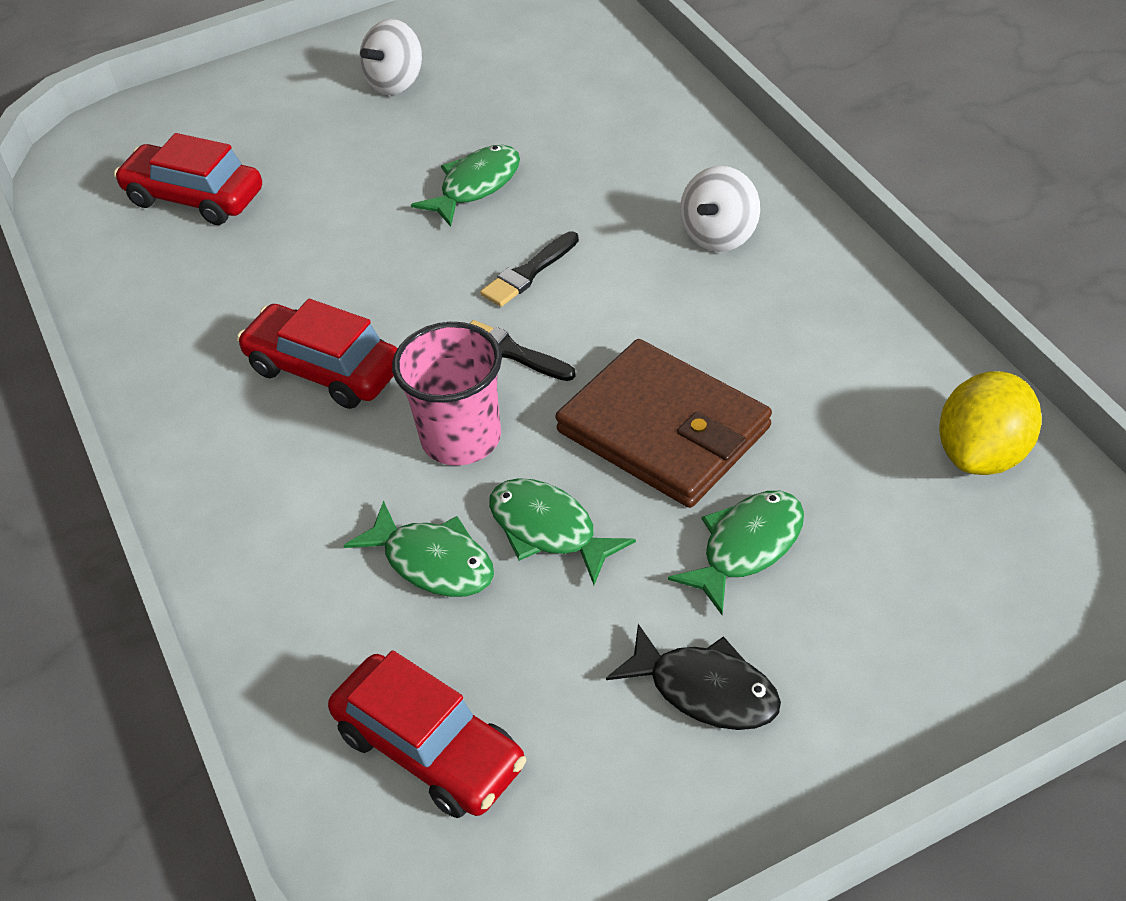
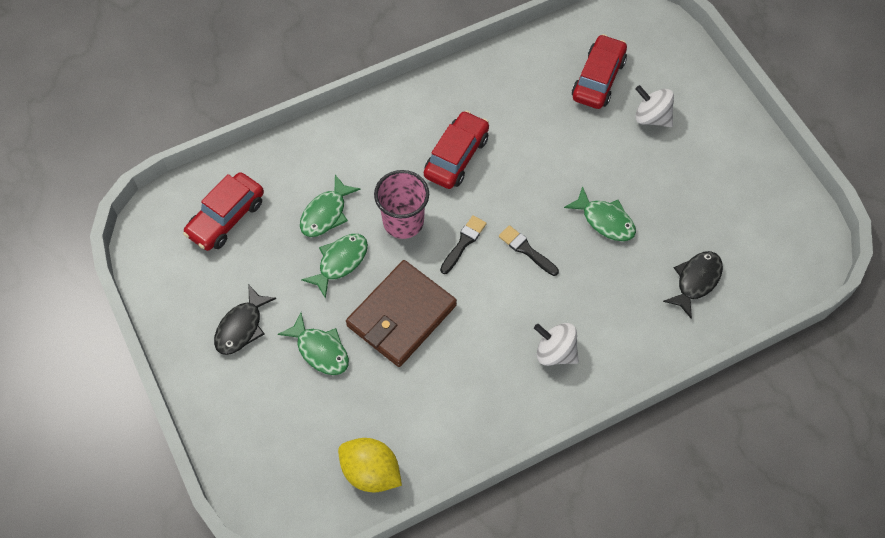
camera: 85 degrees right, 15 degrees up
white spinning top [359,19,422,95] -> white spinning top moved to [635,85,674,127]
none -> black fish [663,251,723,319]

